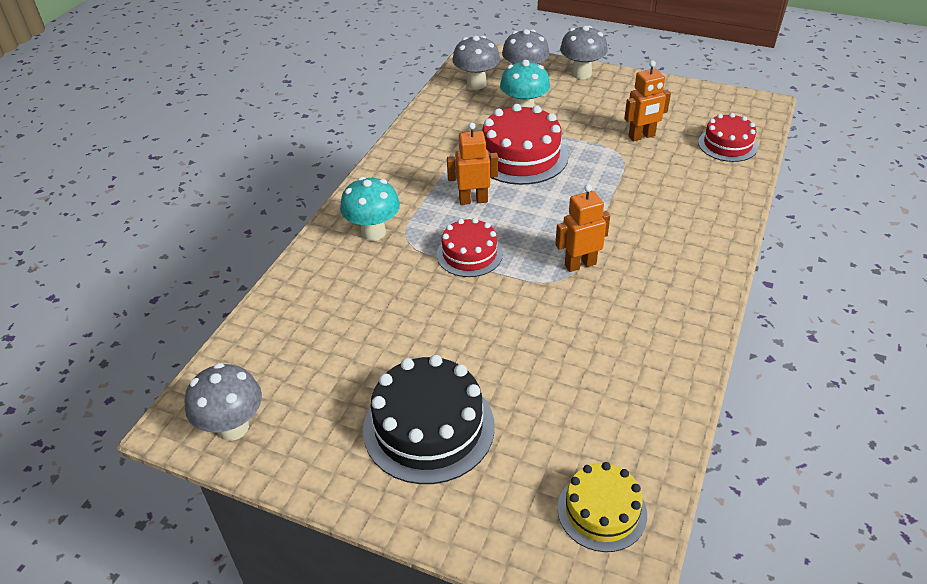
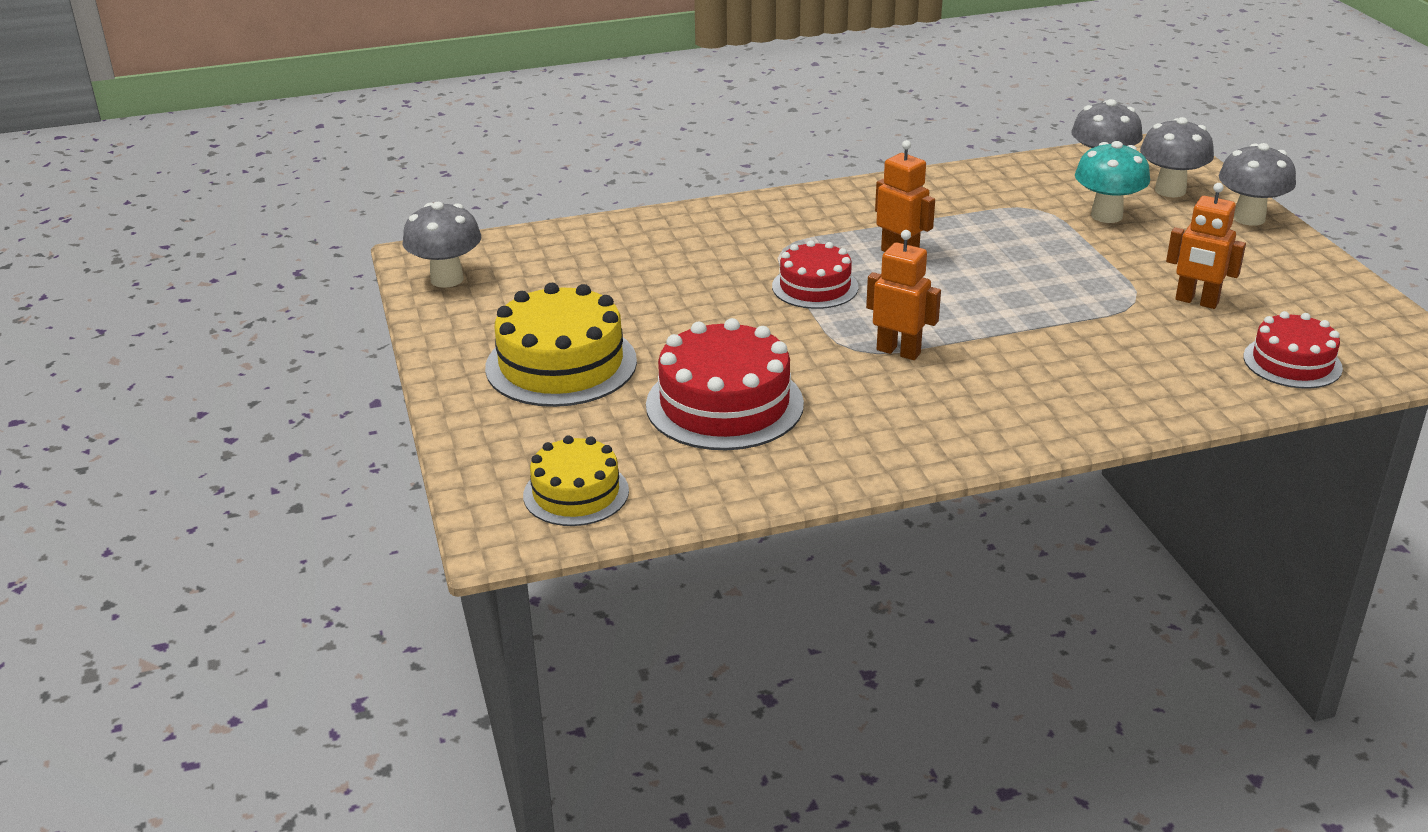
camera: 50 degrees right, 10 degrees down
turquoise mushroom [340,177,400,241] -> none
black cake [363,355,495,484] -> yellow cake [485,283,637,407]
red cake [482,104,568,185] -> red cake moved to [646,318,804,450]

